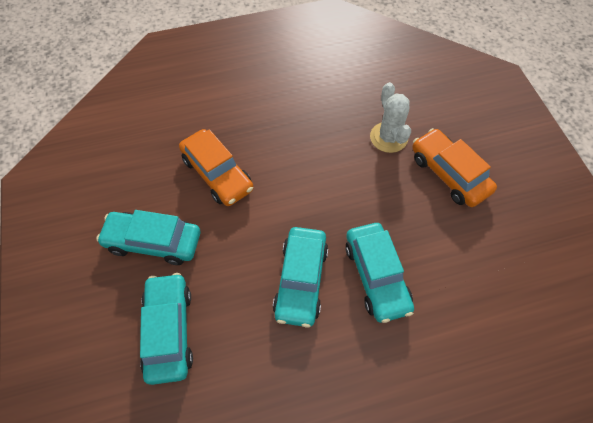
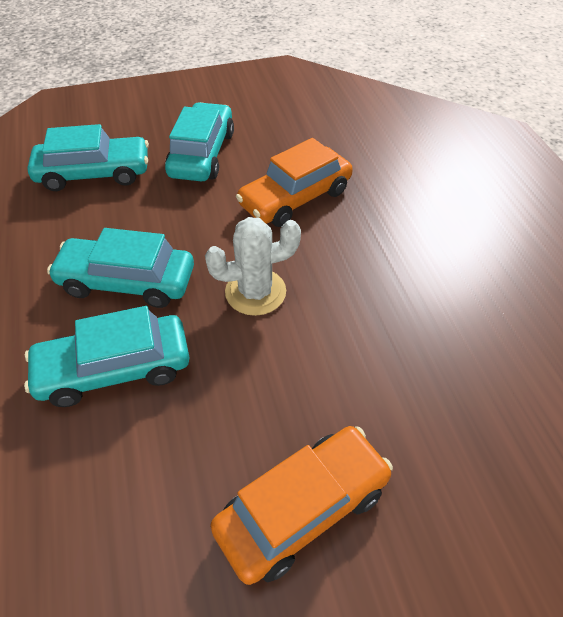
camera: 90 degrees right, 10 degrees down
white cactus [370,82,411,153] -> white cactus moved to [205,217,301,316]

